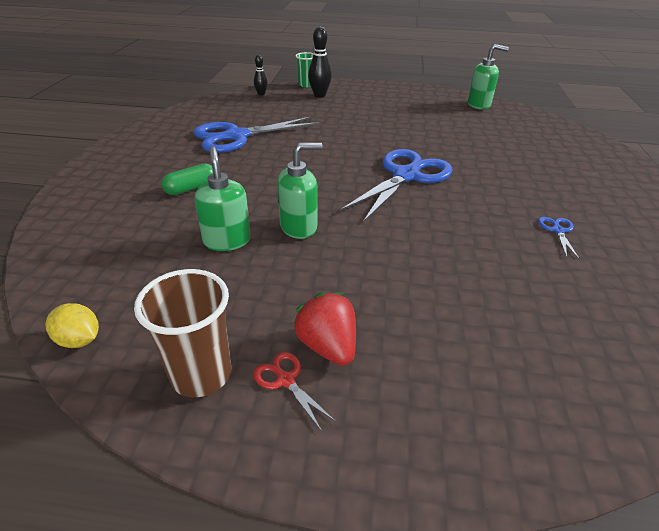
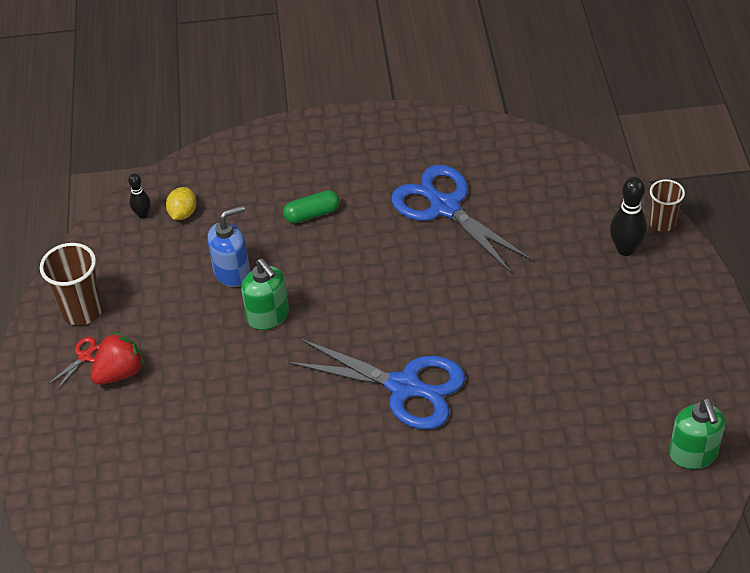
camera: 80 degrees right, 10 degrees up
yellow lemon [46,303,99,348] -> yellow lemon moved to [166,187,197,220]
green capsule [161,163,213,195] -> green capsule turned 60 degrees counterclockwise [283,190,340,223]
green soap dispenser [195,146,251,251] -> blue soap dispenser [207,205,250,287]
black bowling pin [254,55,268,96] -> black bowling pin moved to [128,174,151,219]
green cup [295,52,314,87] -> brown cup [649,179,685,232]
blue scissors [538,217,579,259] -> none

